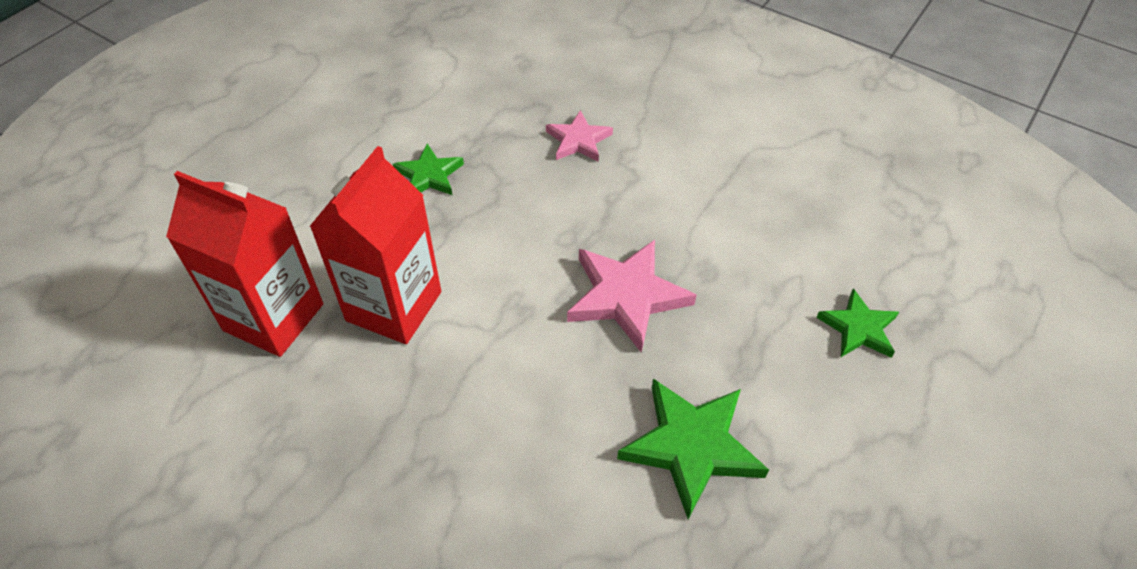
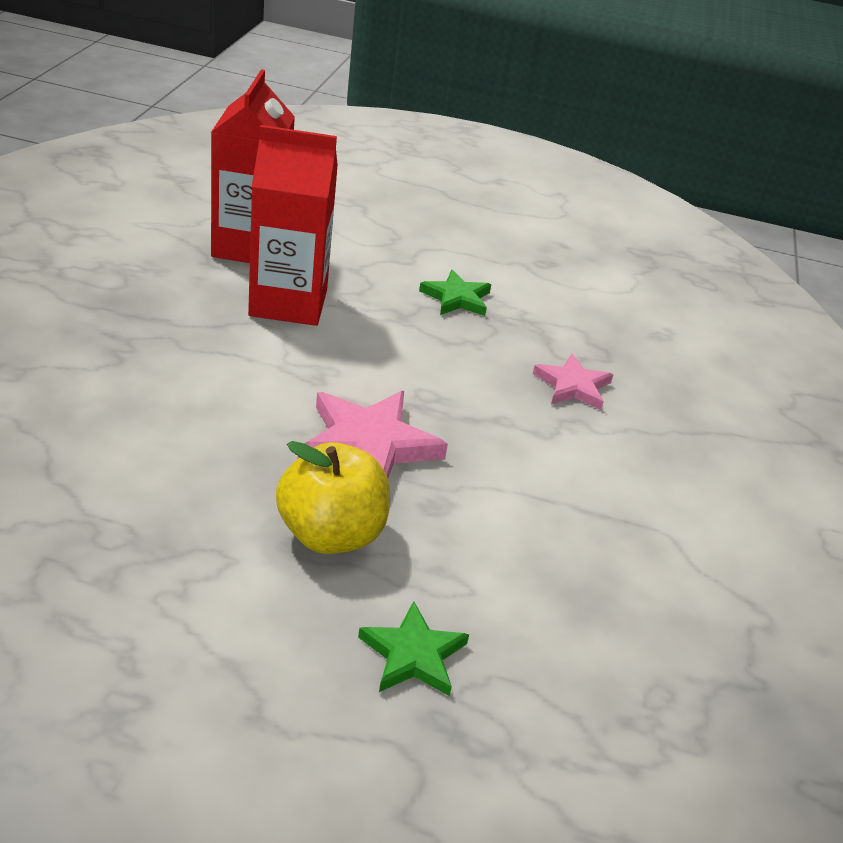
camera: 65 degrees right, 15 degrees down
green star [617,378,769,519] -> none
none -> yellow apple [276,441,390,554]

